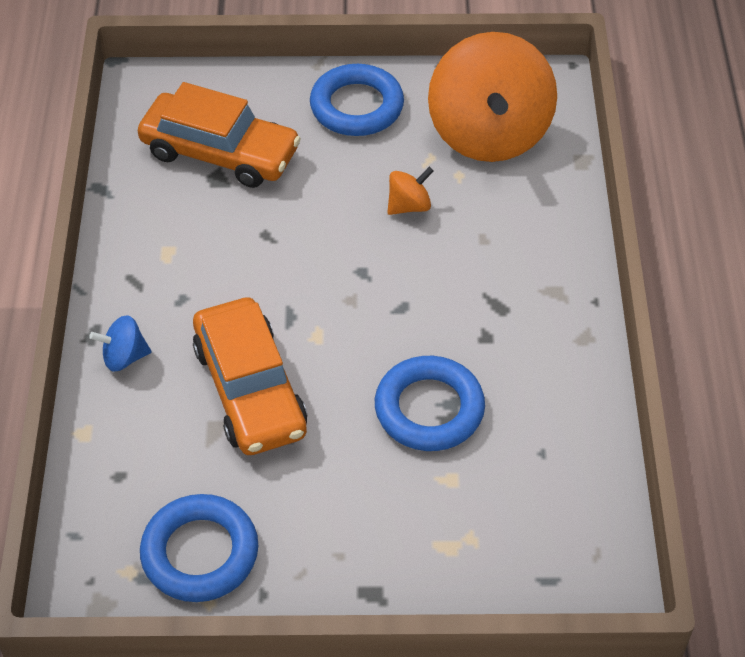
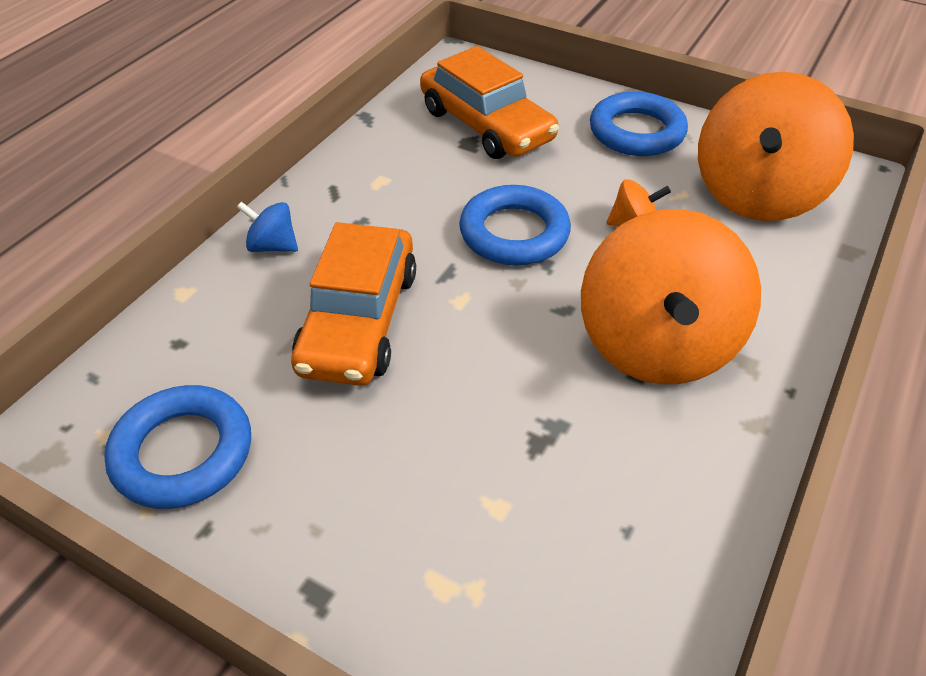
camera: 30 degrees right, 5 degrees down
blue ring [375,356,485,451] -> blue ring moved to [459,185,571,265]
none -> orange spinning top [581,209,761,384]

